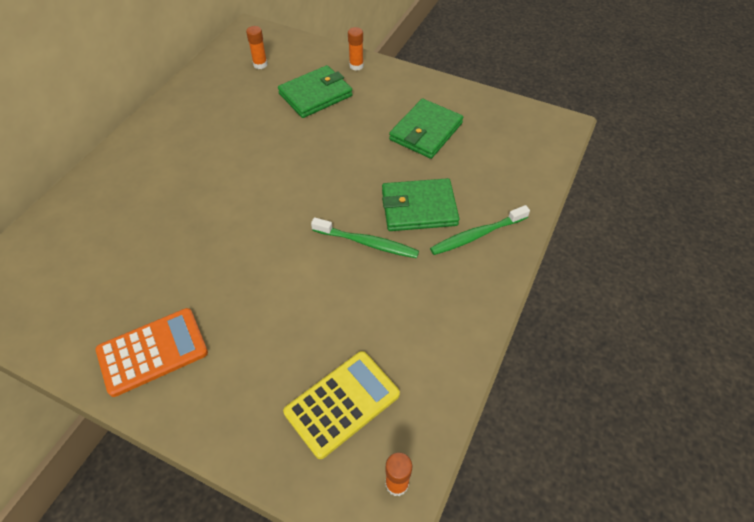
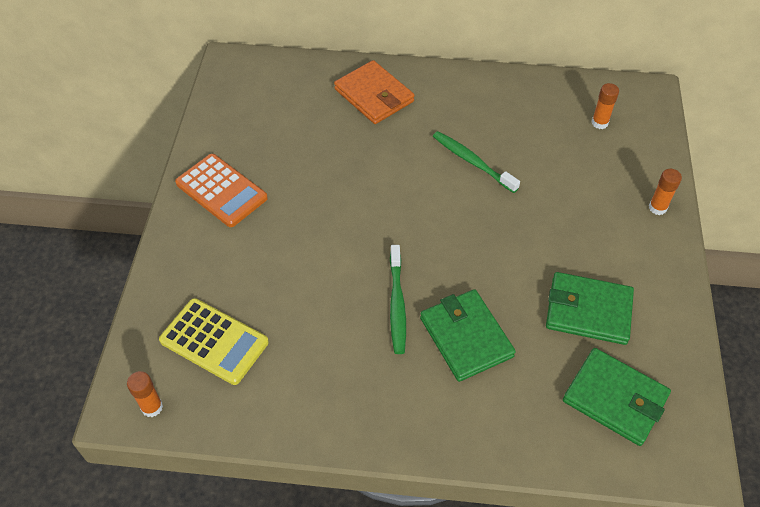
camera: 70 degrees right, 0 degrees up
green wallet [278,65,353,118] -> green wallet moved to [563,348,671,446]
green toothbrush [430,205,530,255] -> green toothbrush moved to [433,131,520,193]
none -> orange wallet [334,60,415,124]

